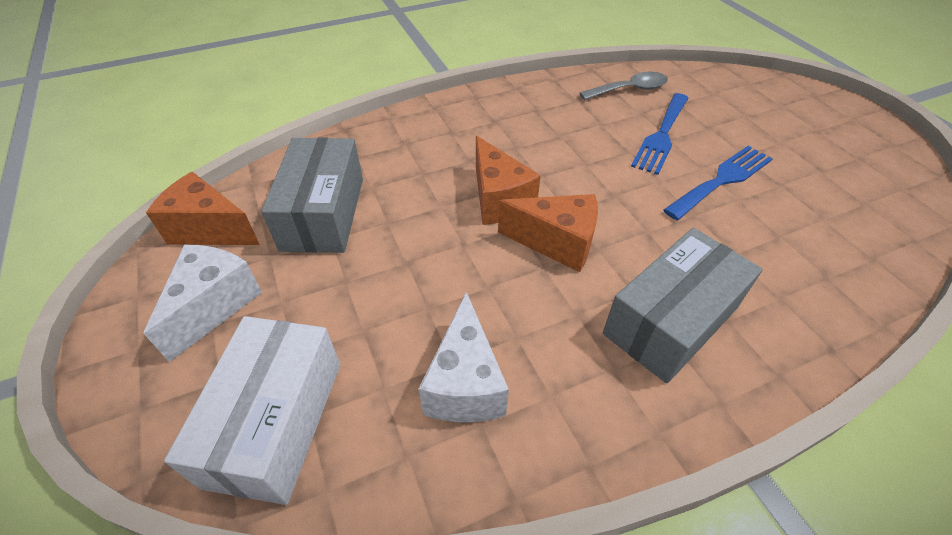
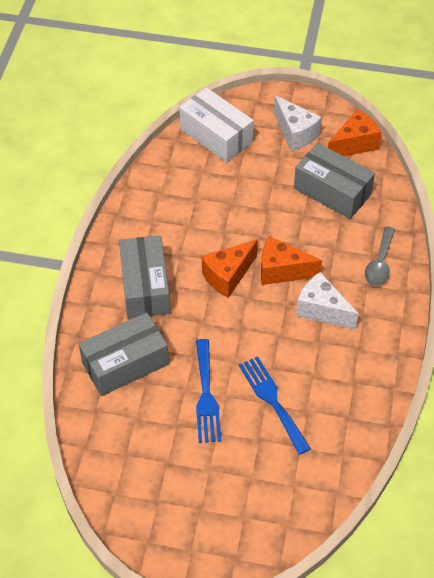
camera: 125 degrees right, 5 degrees up
white cheese [419,292,509,422] -> white cheese moved to [296,272,359,330]
grey spoon [580,72,668,100] -> grey spoon moved to [365,227,395,286]
none -> grey box [79,312,169,396]

